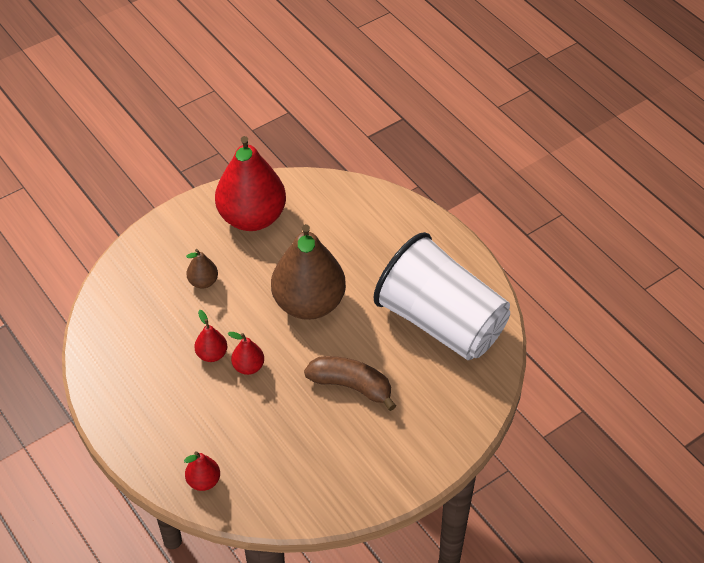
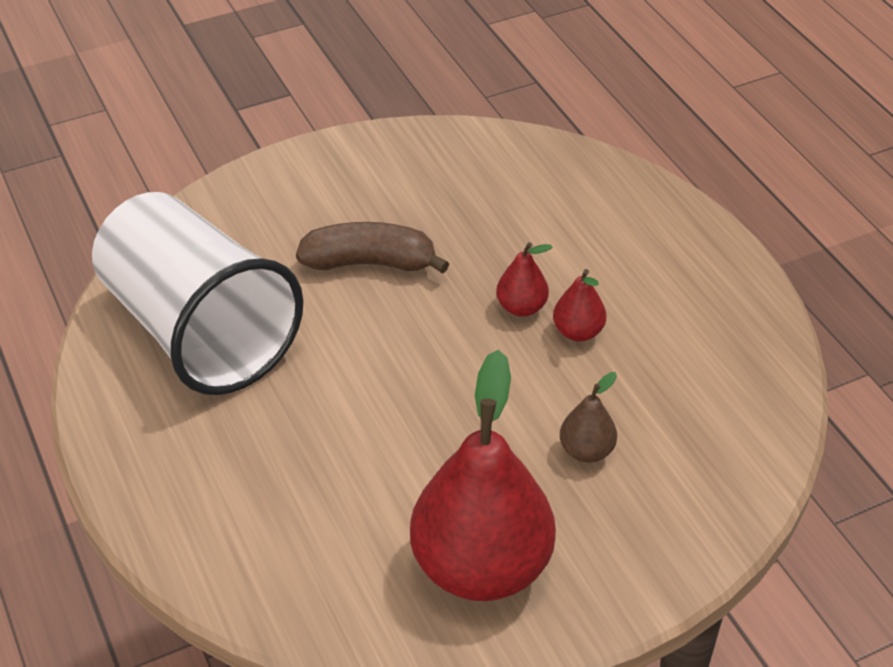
camera: 170 degrees left, 5 degrees down
red pear [184,451,220,491] -> none
brown pear [271,224,346,320] -> none
brown banana [304,356,396,411] -> brown banana turned 150 degrees clockwise [296,222,449,274]

